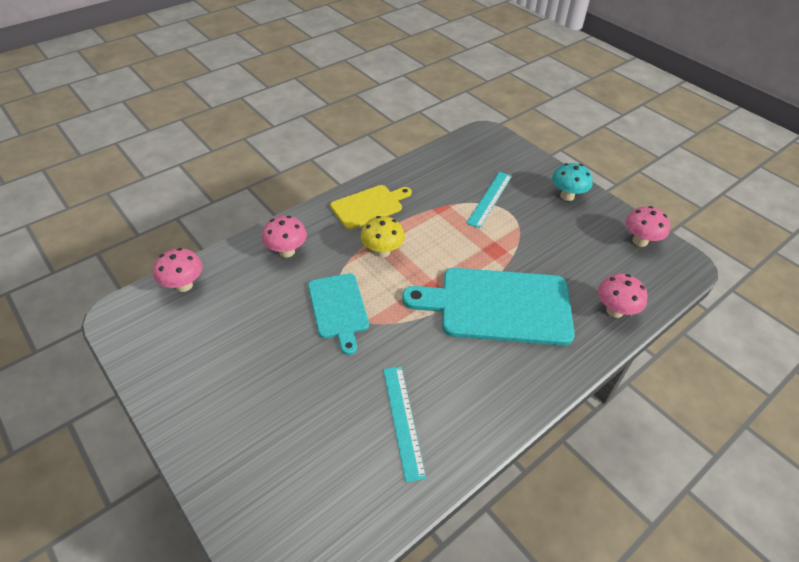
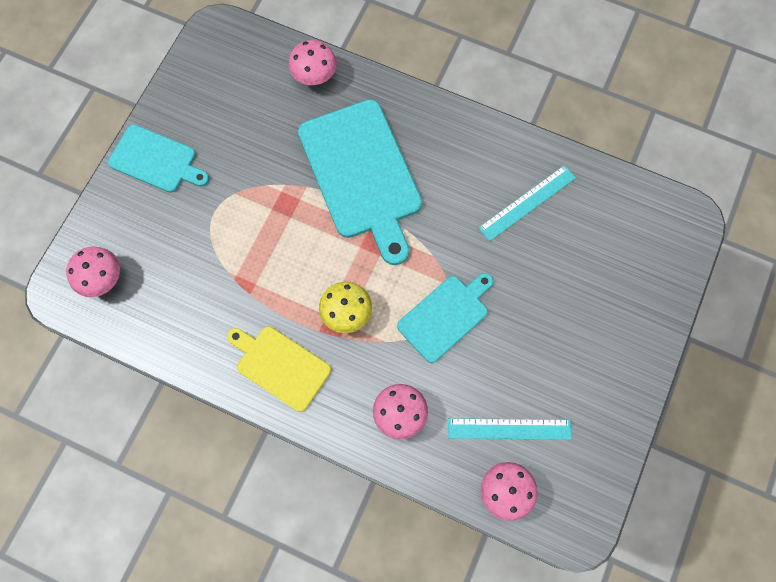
camera: 115 degrees left, 25 degrees up
turquoise ruler [466,172,512,228] -> turquoise ruler moved to [448,418,572,440]
turquoise mushroom [552,163,593,201] -> turquoise cutting board [108,125,209,193]
pink mushroom [625,206,670,247] -> pink mushroom moved to [66,247,120,297]

